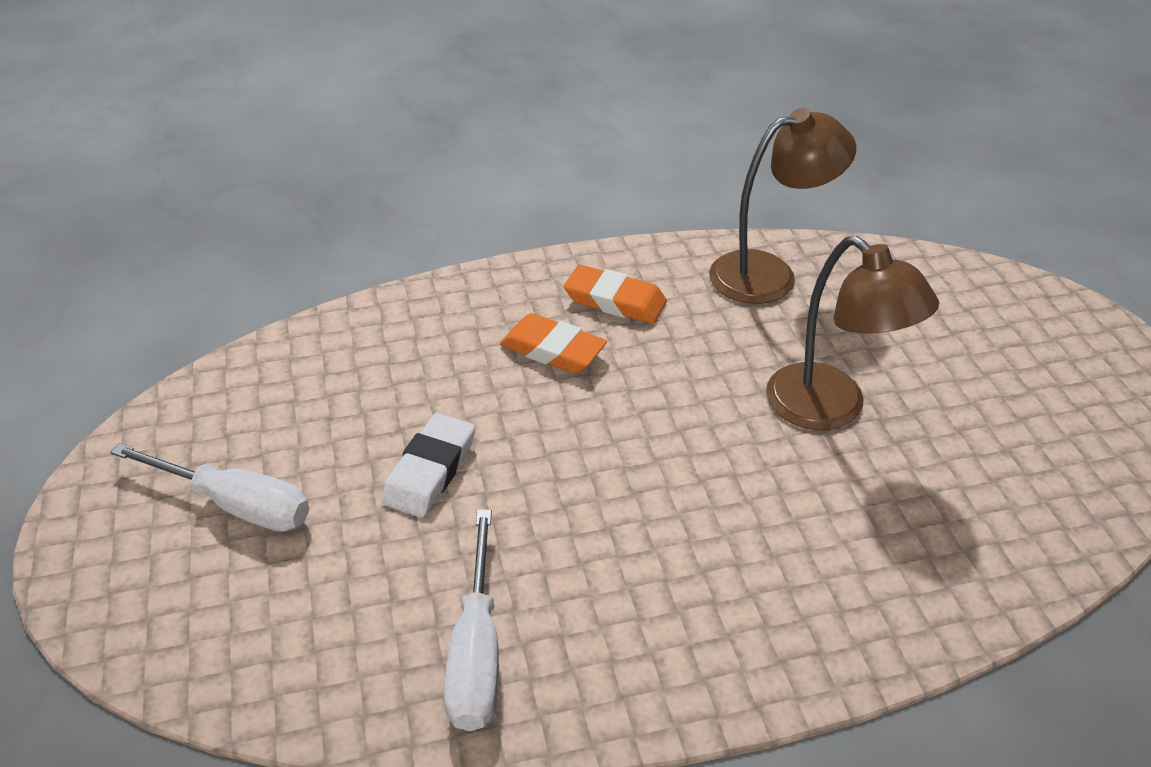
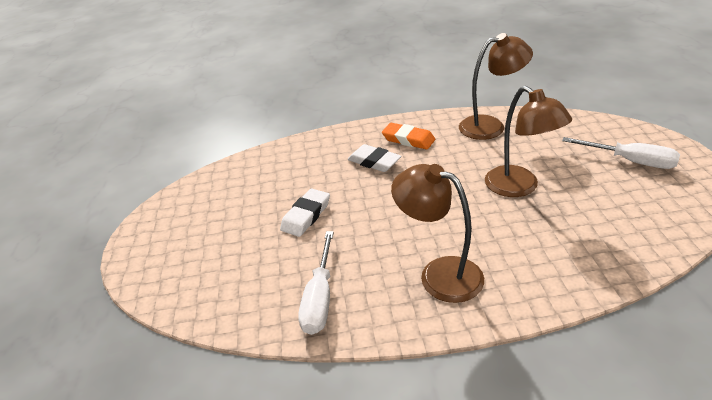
camera: 10 degrees right, 5 degrees down
white screwdriver [110,443,309,531] -> white screwdriver moved to [562,137,680,169]
orange eraser [500,313,607,373] -> white eraser [348,144,401,172]
none -> brown lamp [391,164,484,303]

